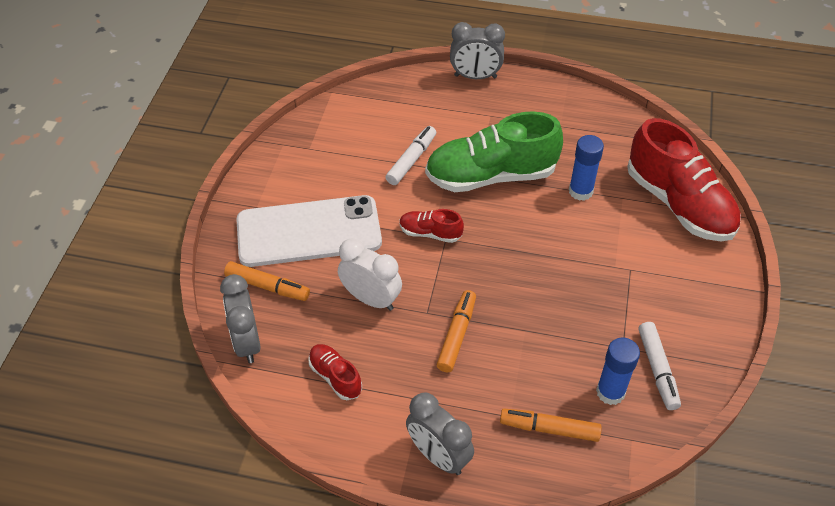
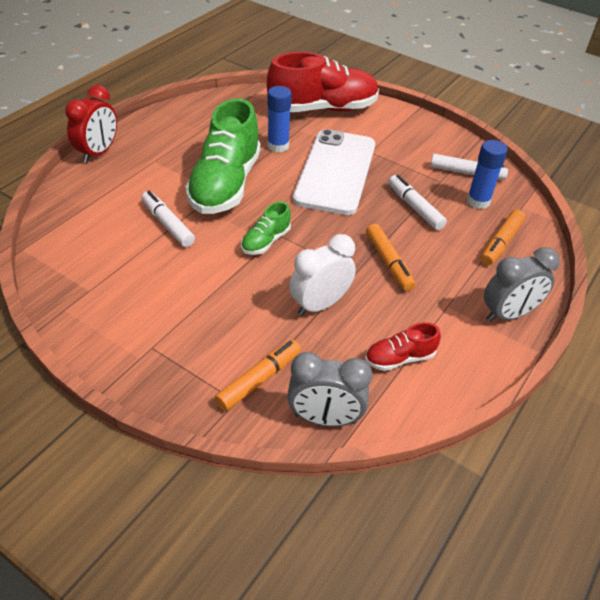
camera: 70 degrees left, 5 degrees down
white phone [236,195,382,267] -> white phone moved to [293,129,375,215]
red shoe [399,209,464,243] -> green shoe [241,202,291,255]
orange marker [436,290,476,372] -> orange marker turned 150 degrees counterclockwise [366,224,415,291]
grey clock [450,22,505,79] -> red clock [65,85,117,163]
none -> white marker [388,175,447,230]

